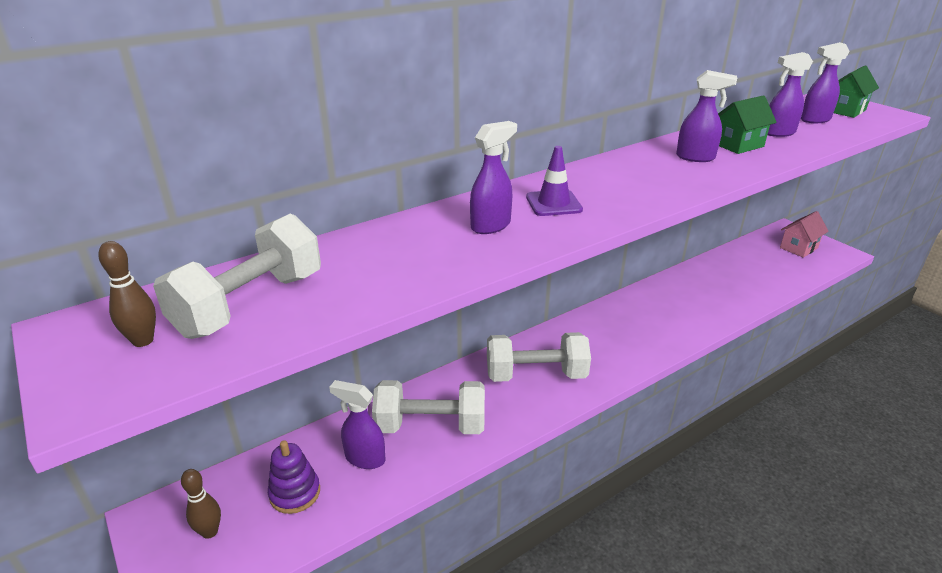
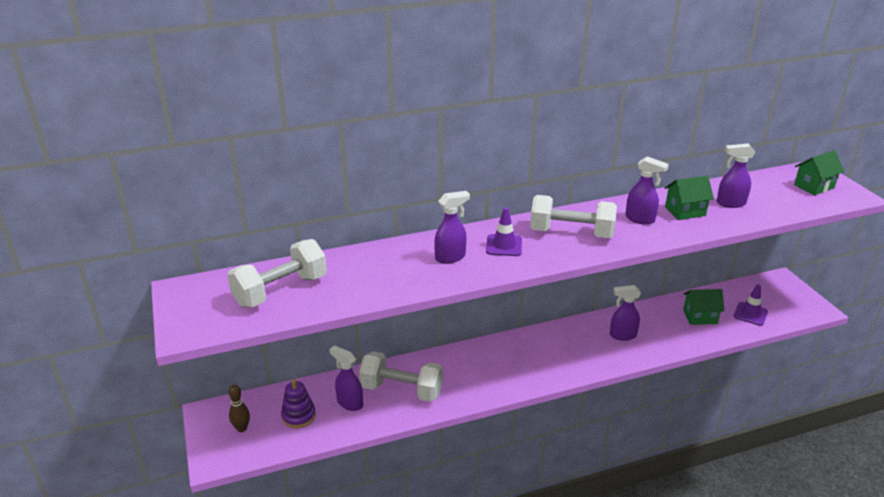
camera: 15 degrees right, 0 degrees up
brown bowling pin [98,241,156,347] -> none
white dumbbell [487,332,591,382] -> white dumbbell moved to [530,195,617,238]
pink house [780,211,829,258] -> none
purple spray bottle [801,42,850,123] -> purple spray bottle moved to [610,285,641,341]
none -> green house [683,289,724,325]
none -> purple traffic cone [734,284,768,326]

